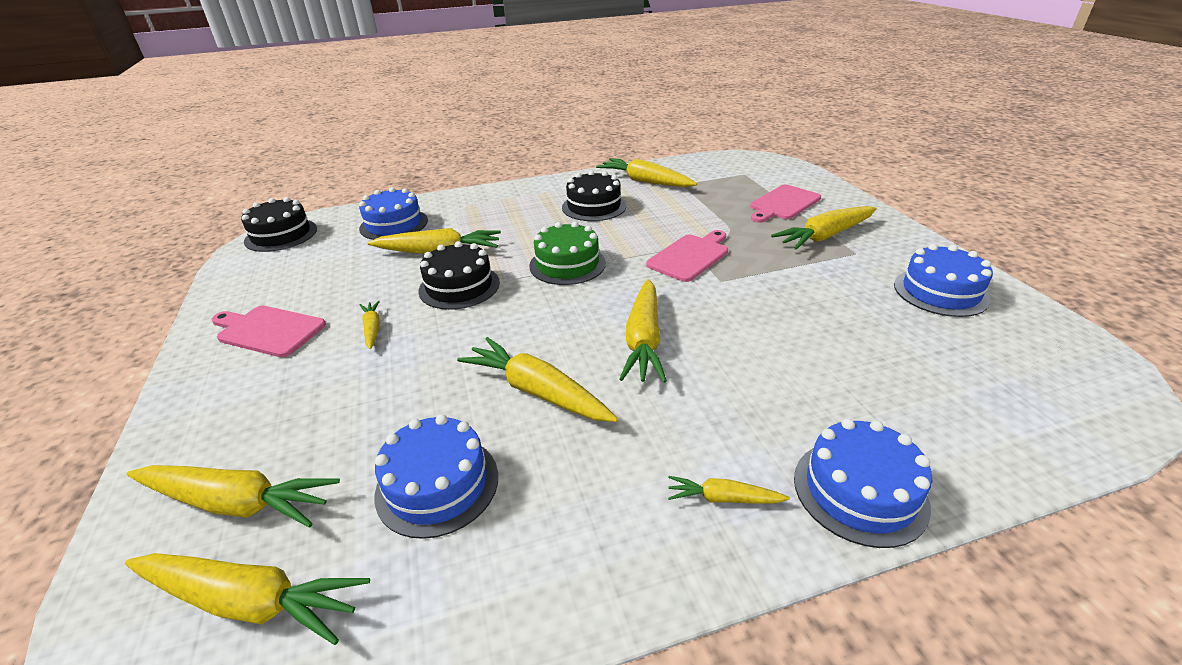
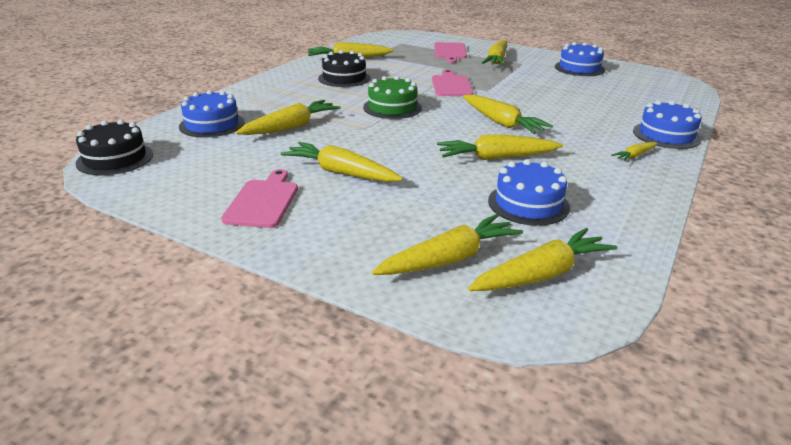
camera: 45 degrees left, 5 degrees down
pink cutting board [211,306,326,357] -> pink cutting board turned 120 degrees clockwise [221,169,298,228]
yellow carrot [360,301,380,349] -> yellow carrot [281,142,403,182], size x1.94
black cake [418,241,500,310] -> none

